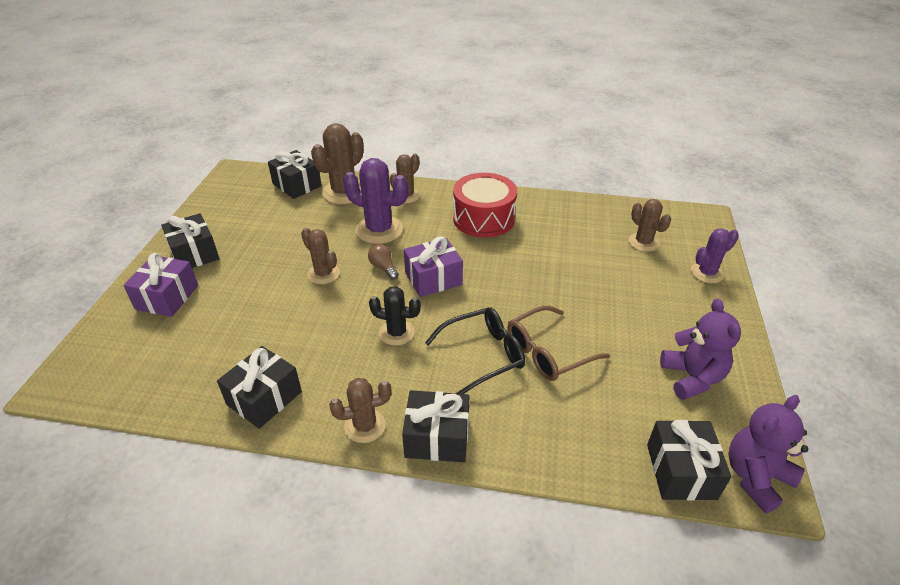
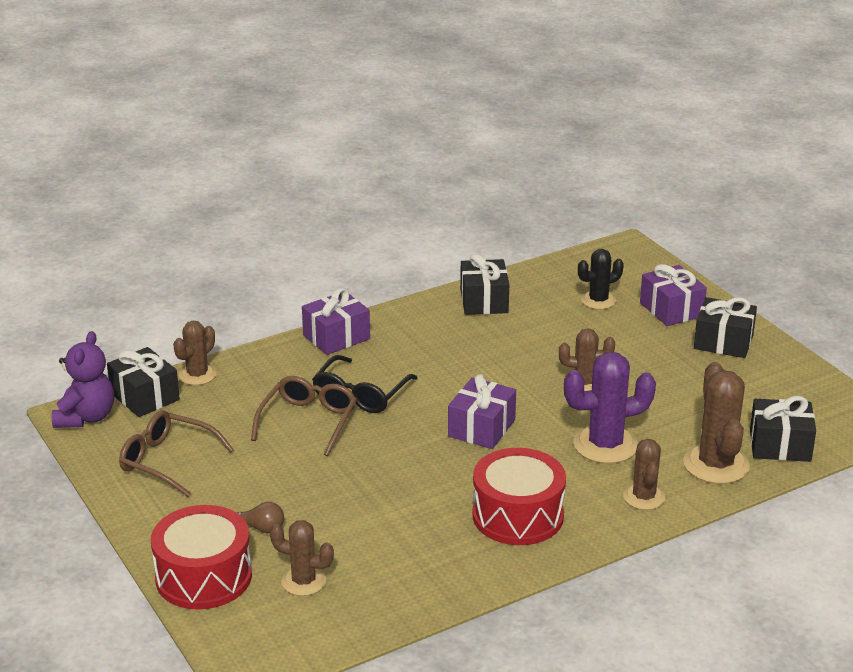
camera: 140 degrees right, 10 degrees down
brown cactus [329,378,392,443] -> brown cactus moved to [173,321,216,385]
brown light bulb [368,244,399,280] -> brown light bulb moved to [236,502,284,533]
black cactus [369,286,421,346] -> black cactus moved to [578,249,624,309]
black gift [402,390,469,462] -> purple gift [302,288,370,355]
purple teddy bear [660,299,741,400] -> brown glasses [119,410,234,497]
purple cactus [691,229,739,283] -> red drum [151,505,252,610]

